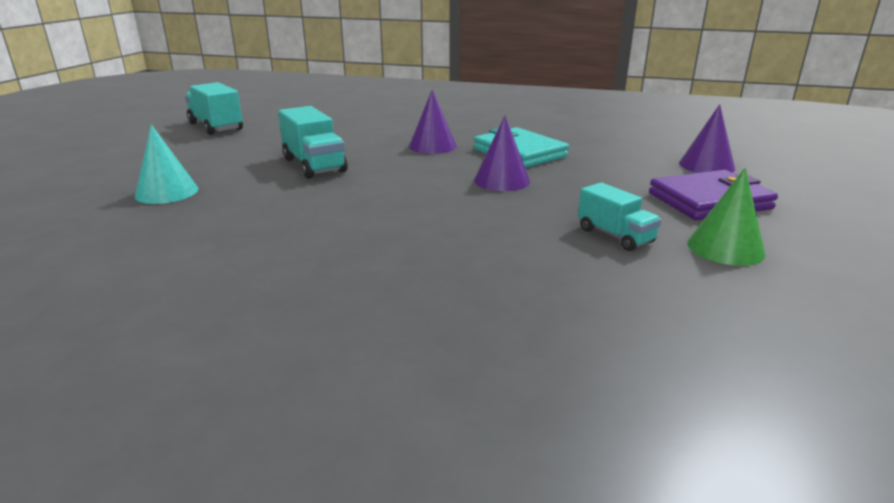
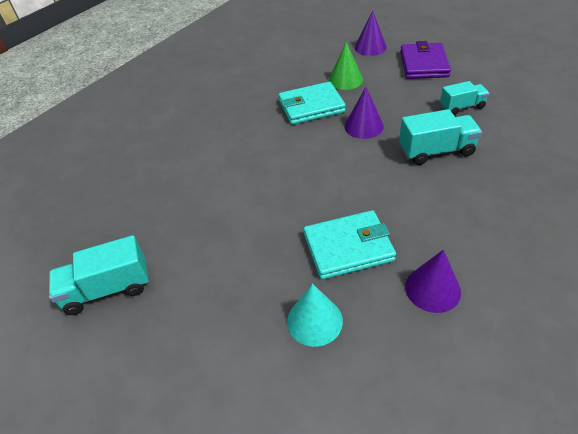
camera: 65 degrees left, 20 degrees up
turquoise truck [278,106,348,179] -> turquoise truck moved to [399,109,482,165]
purple cone [409,89,457,154] -> purple cone moved to [405,250,461,313]
green cone [687,168,766,266] -> green cone moved to [328,42,363,90]
none -> turquoise wallet [304,210,396,280]

